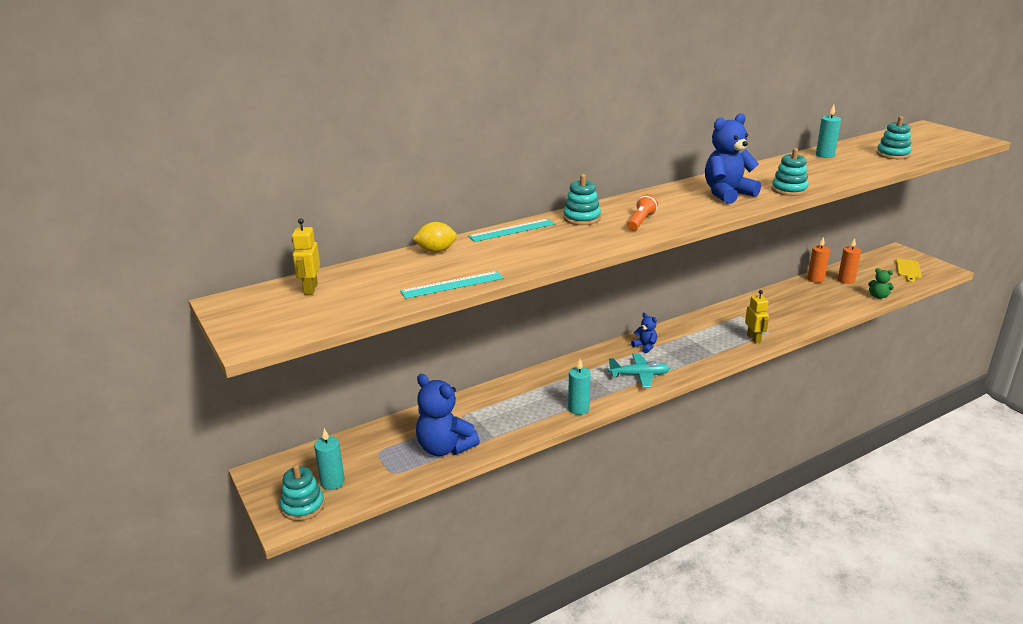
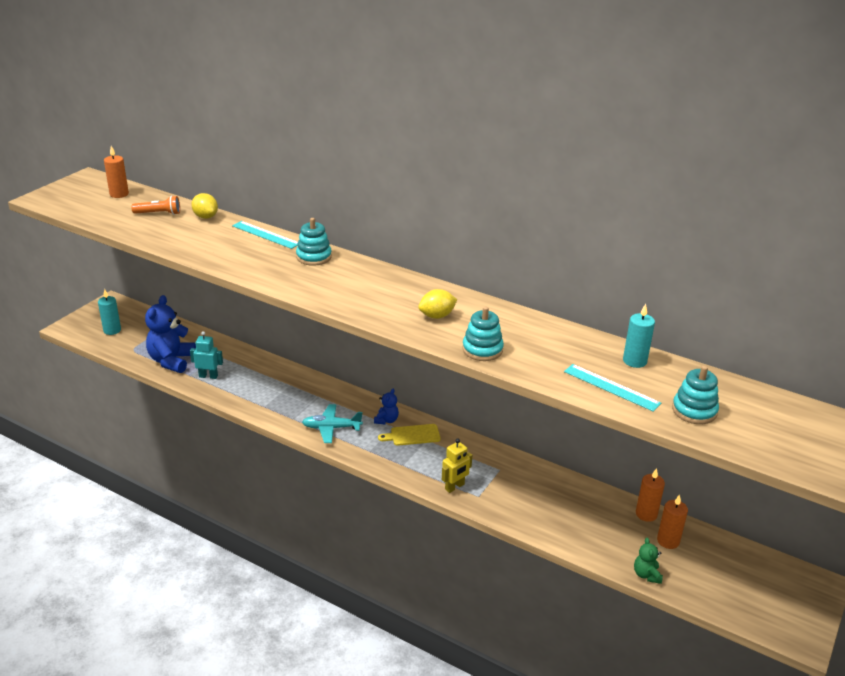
camera: 60 degrees right, 5 degrees up
turquoise stacking toy [280,464,324,521] -> none
yellow robot [292,218,320,295] -> orange candle [104,146,129,198]
turquoise ruler [400,271,503,299] -> turquoise ruler moved to [564,364,661,412]
turquoise candle [568,359,591,415] -> none
turquoise plane [608,353,670,388] -> turquoise plane turned 120 degrees clockwise [302,404,363,443]
orange flashlight [627,194,658,231] -> orange flashlight moved to [131,196,180,215]
blue teddy bear [705,113,761,204] -> yellow lemon [418,289,457,319]
yellow cutting board [896,259,922,282] -> yellow cutting board moved to [378,424,441,446]
none -> turquoise robot [190,331,223,379]

